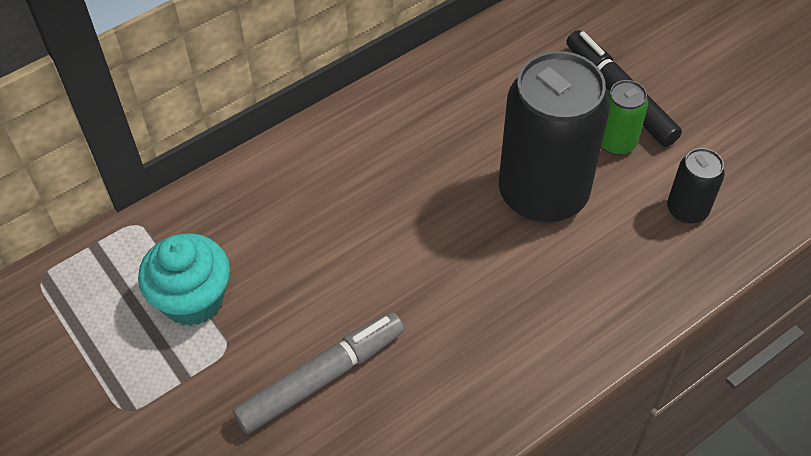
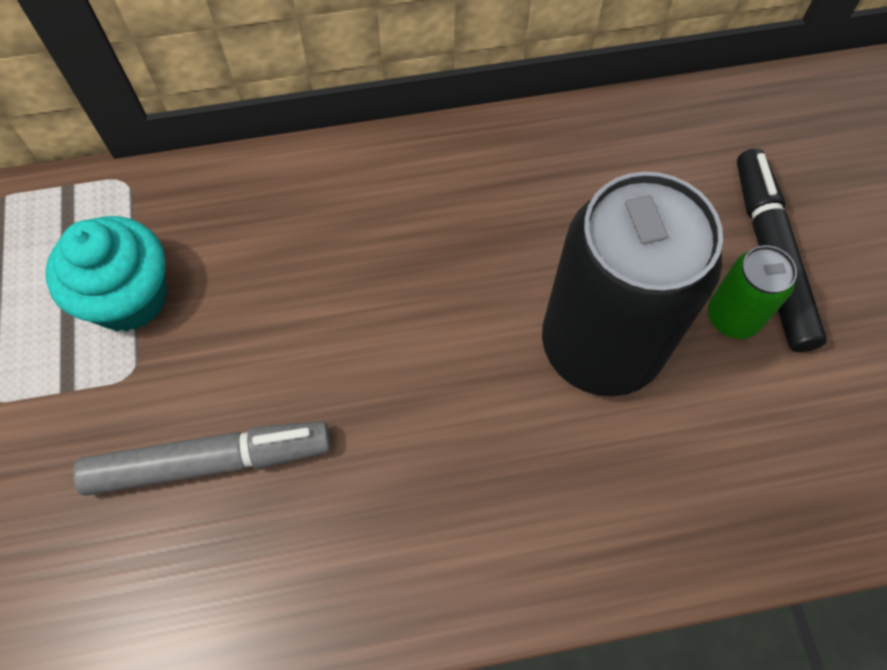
camera: 25 degrees right, 10 degrees up
black can [667,148,725,224] -> none

